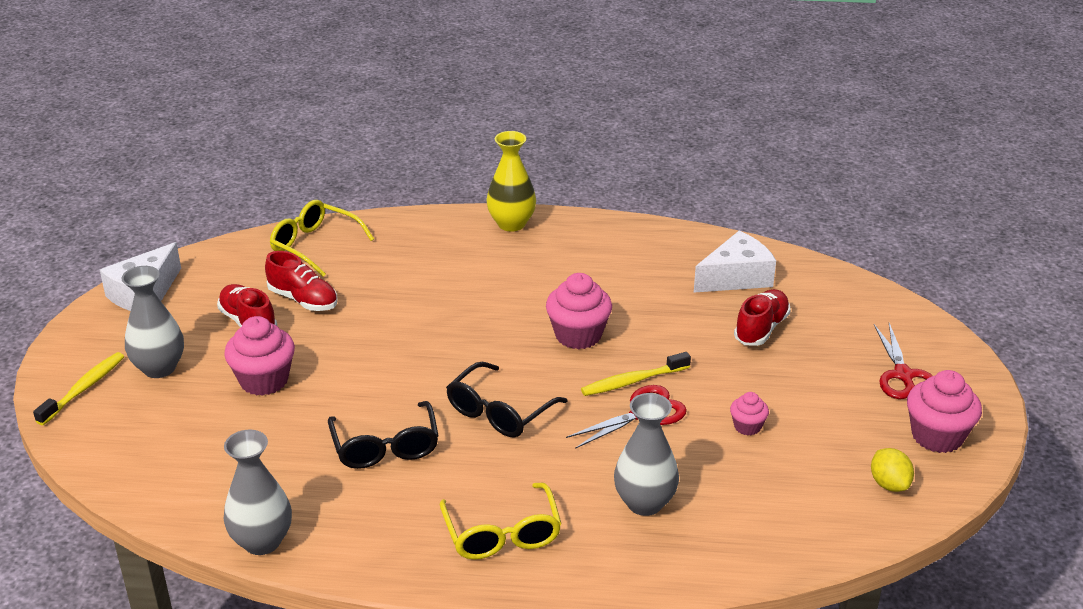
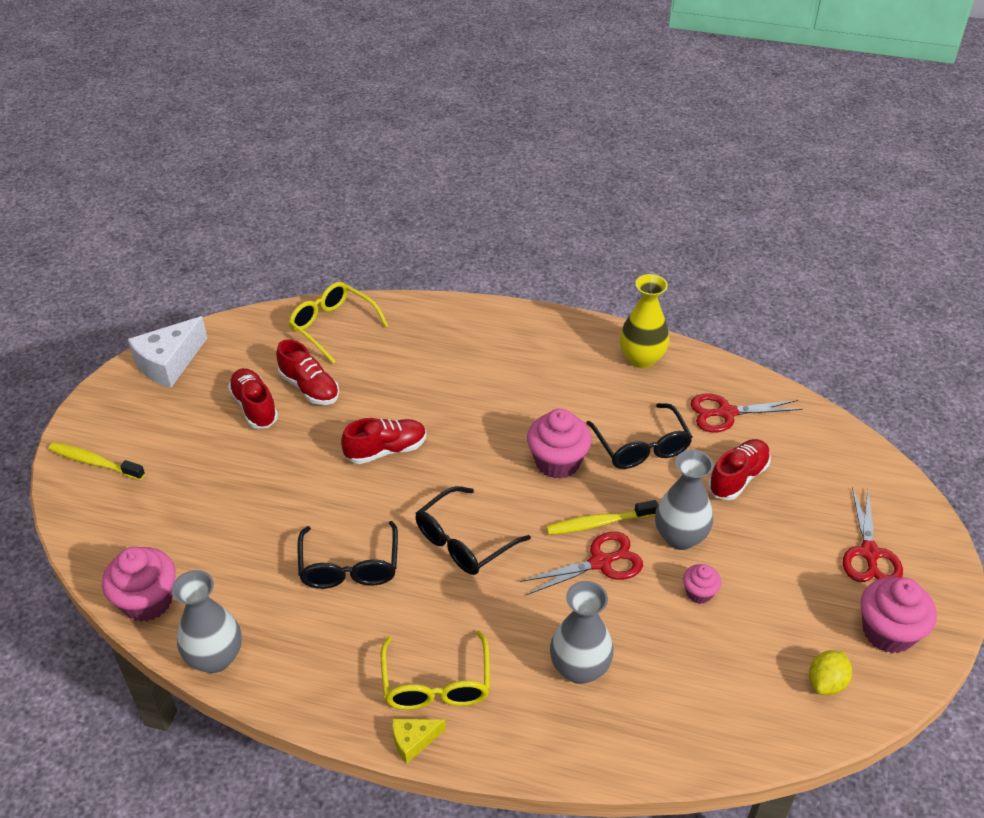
camera: 10 degrees right, 10 degrees up
yellow toothbrush [33,352,124,425] -> yellow toothbrush turned 105 degrees counterclockwise [48,442,145,480]
grey vase [122,266,184,378] -> grey vase moved to [655,450,713,550]
pink cupcake [224,316,295,396] -> pink cupcake moved to [102,547,176,622]
yellow vase [486,131,536,232] -> yellow vase moved to [620,274,670,368]
white cheese [694,231,776,293] -> red scissors [690,393,803,432]
yellow lemon [871,448,914,492] -> yellow lemon turned 45 degrees clockwise [809,650,852,695]
none -> red shoe [341,418,426,464]
none -> yellow cheese [392,719,446,764]
none -> black glasses [586,403,692,469]

